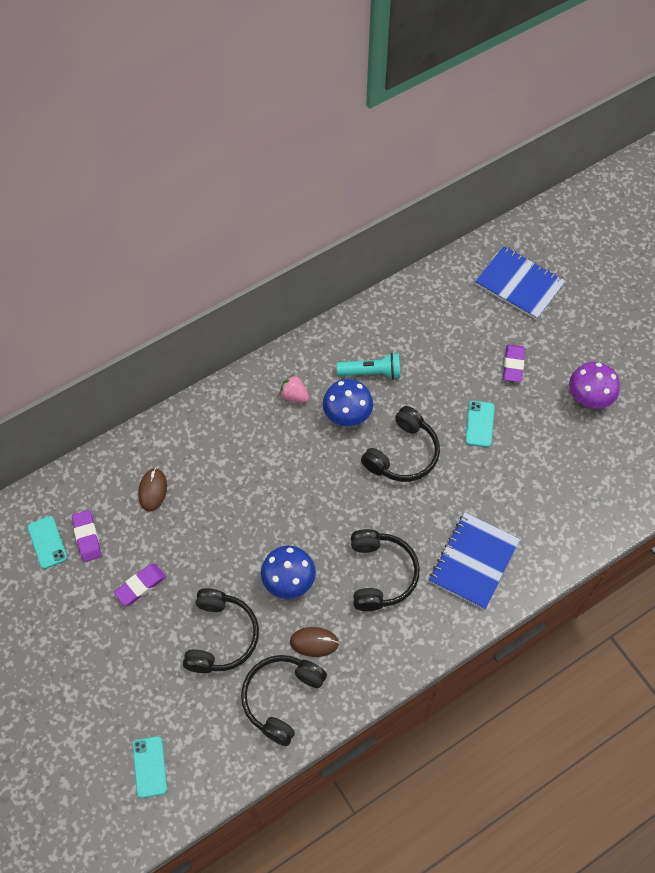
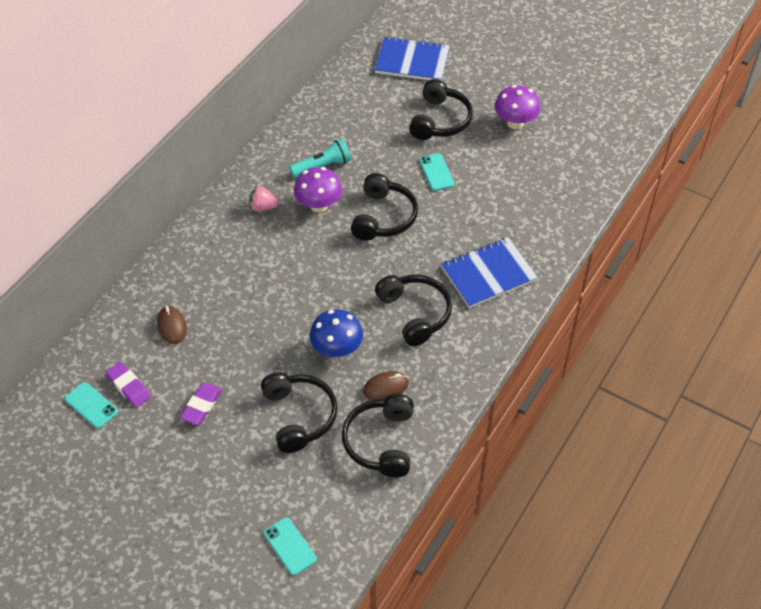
camera: 25 degrees left, 10 degrees down
blue mushroom [323,379,373,426] -> purple mushroom [294,167,342,212]
blue notebook [429,512,520,610] -> blue notebook turned 60 degrees clockwise [441,237,538,308]
purple eraser [503,344,525,382] -> black headphones [409,79,473,140]

